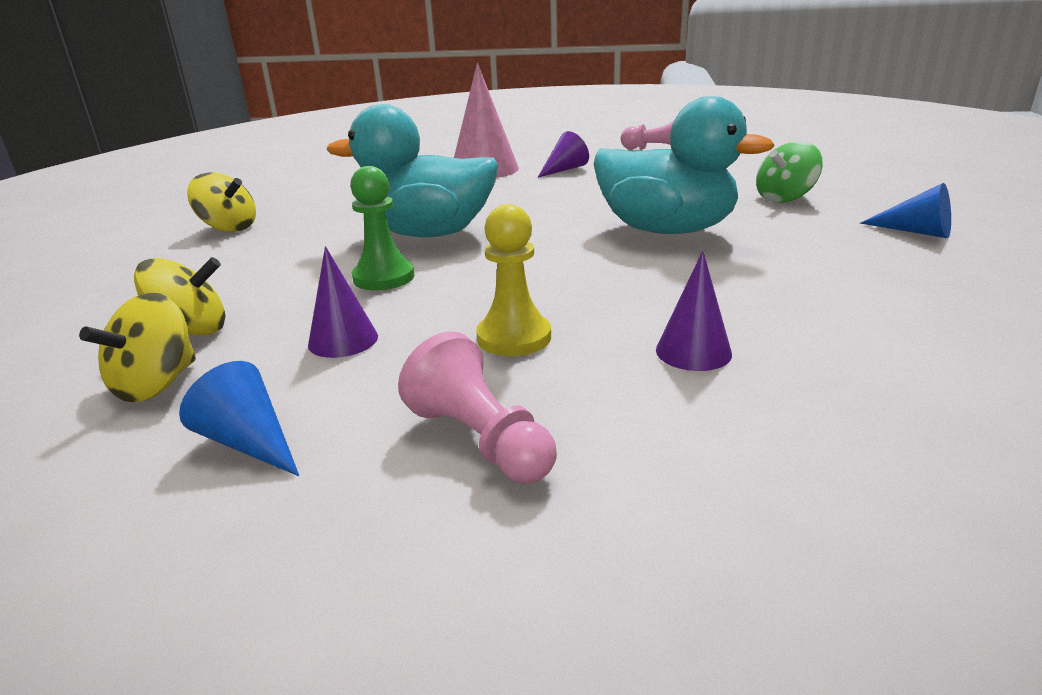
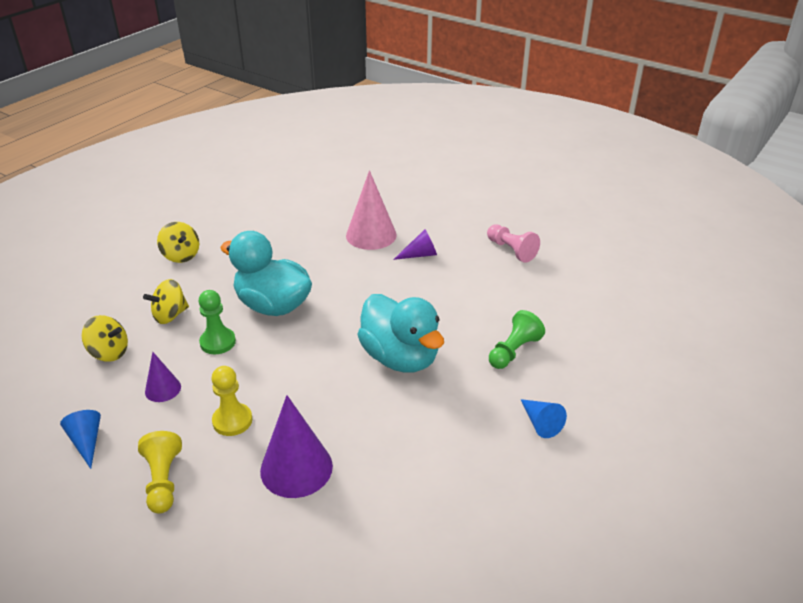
camera: 25 degrees right, 10 degrees up
yellow spinning top [79,293,196,402] -> yellow spinning top moved to [143,279,189,324]
pink pawn [398,331,557,483] -> yellow pawn [138,431,182,513]
purple cone [656,251,732,371] -> purple cone [260,395,333,498], size x1.84
green spinning top [756,141,823,203] -> green pawn [489,310,545,369]

